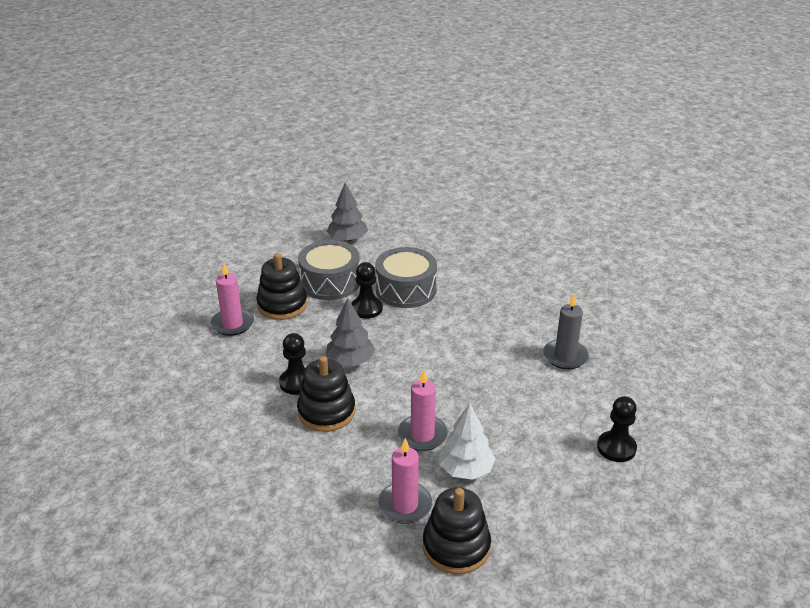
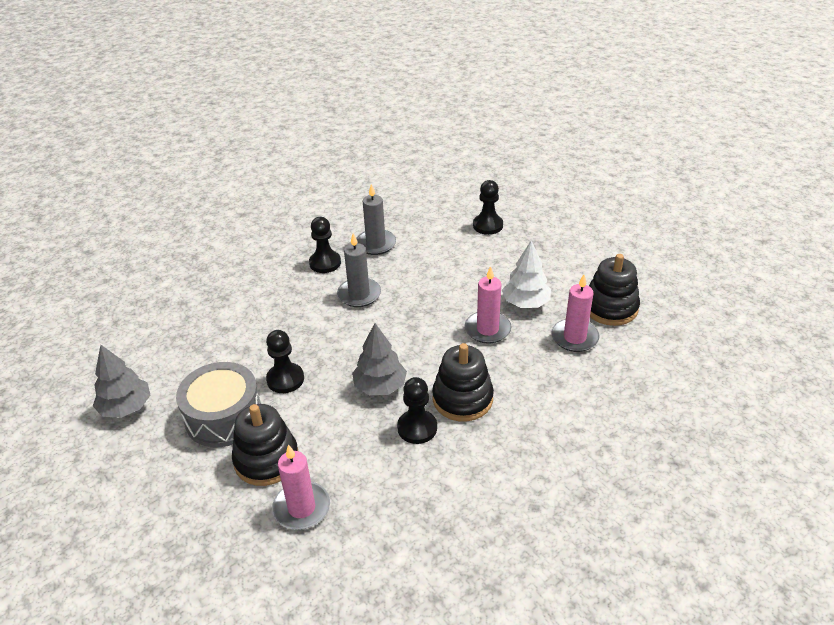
camera: 90 degrees left, 5 degrees up
grey drum [375,247,437,308] -> none
none -> black pawn [309,217,341,273]
none -> grey candle [337,233,381,307]

